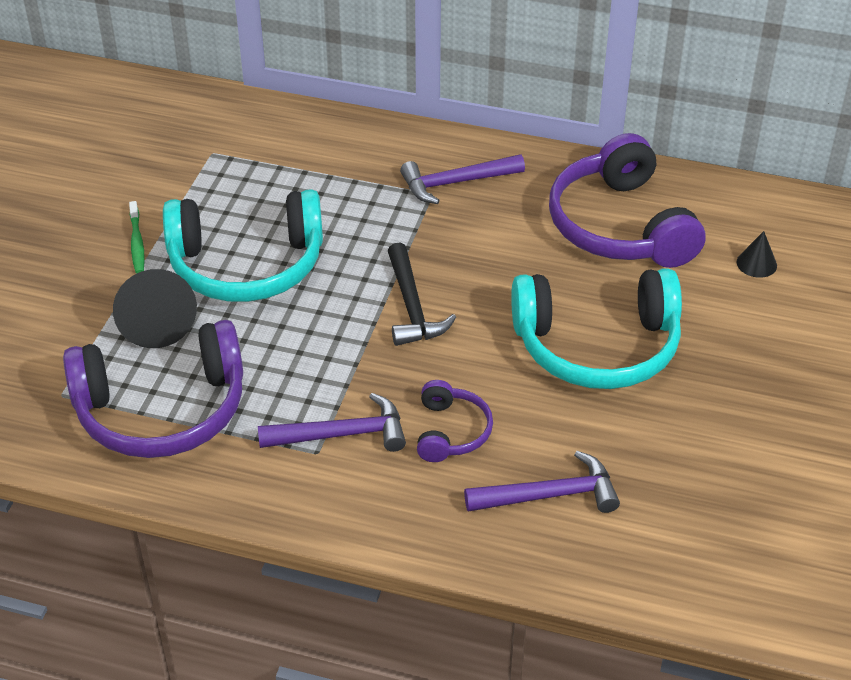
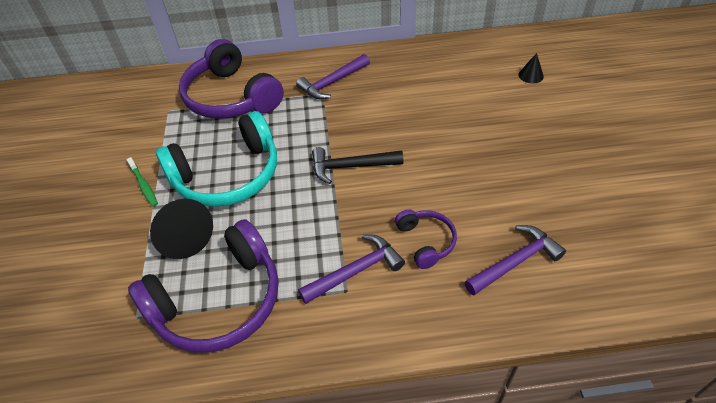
camera: 20 degrees left, 5 degrees up
black hammer [388,243,456,346] -> black hammer turned 120 degrees clockwise [312,147,403,184]
turquoise headphones [511,268,682,389] -> none
purple headphones [549,133,705,268] -> purple headphones moved to [179,39,284,119]

